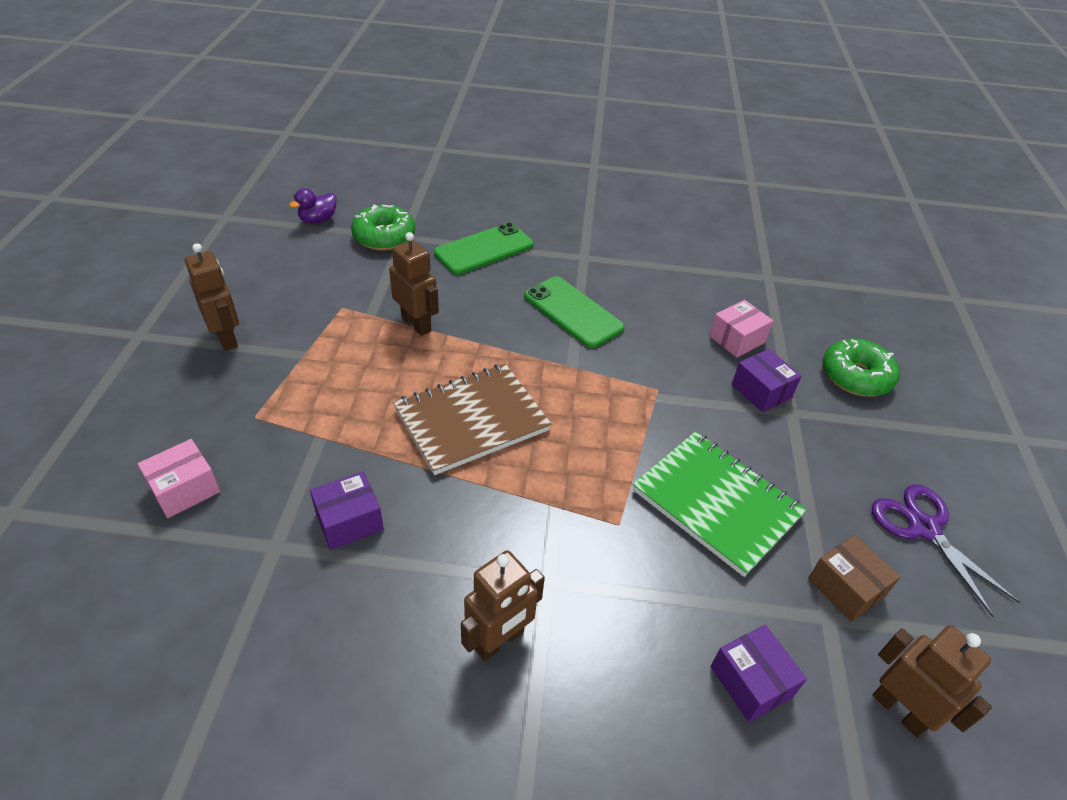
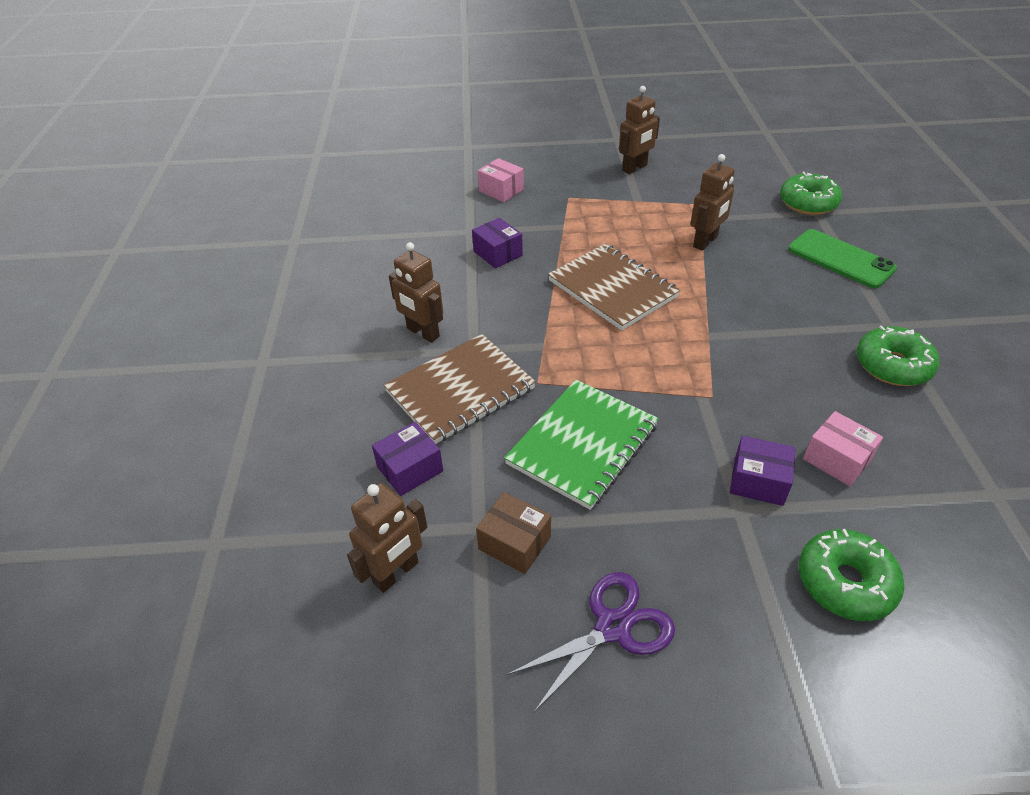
camera: 85 degrees right, 0 degrees up
purple duck [289,188,337,224] -> none
green phone [524,276,625,348] -> none
purple box [732,349,802,413] -> purple box turned 60 degrees clockwise [730,436,796,506]
brown box [808,535,900,622] -> brown box turned 75 degrees clockwise [476,492,551,574]
none -> brown notebook [384,334,536,444]
none -> green donut [857,326,940,386]

